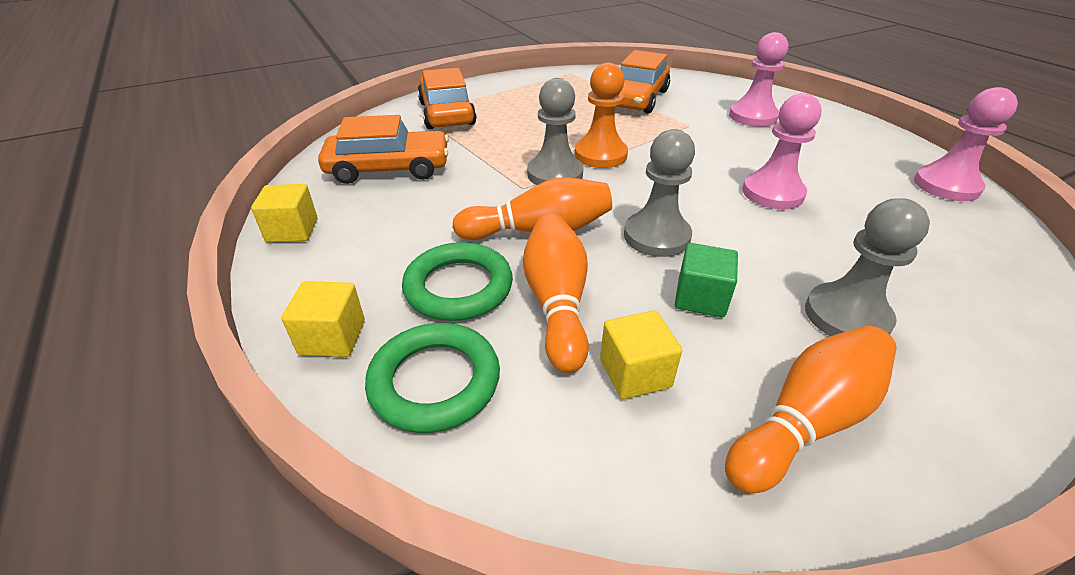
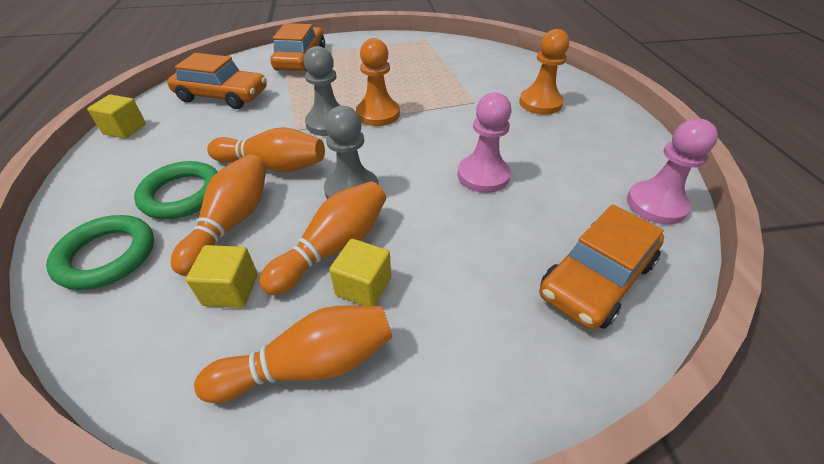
camera: 20 degrees right, 5 degrees up
yellow cube [281,281,365,357] -> yellow cube moved to [329,239,391,306]
orange car [616,50,670,114] -> orange car moved to [539,204,664,330]
green cube [675,243,738,317] -> orange bowling pin [259,181,386,295]
pink pawn [729,32,788,127] -> orange pawn [519,29,569,115]
grey pawn [805,198,930,336] -> none

